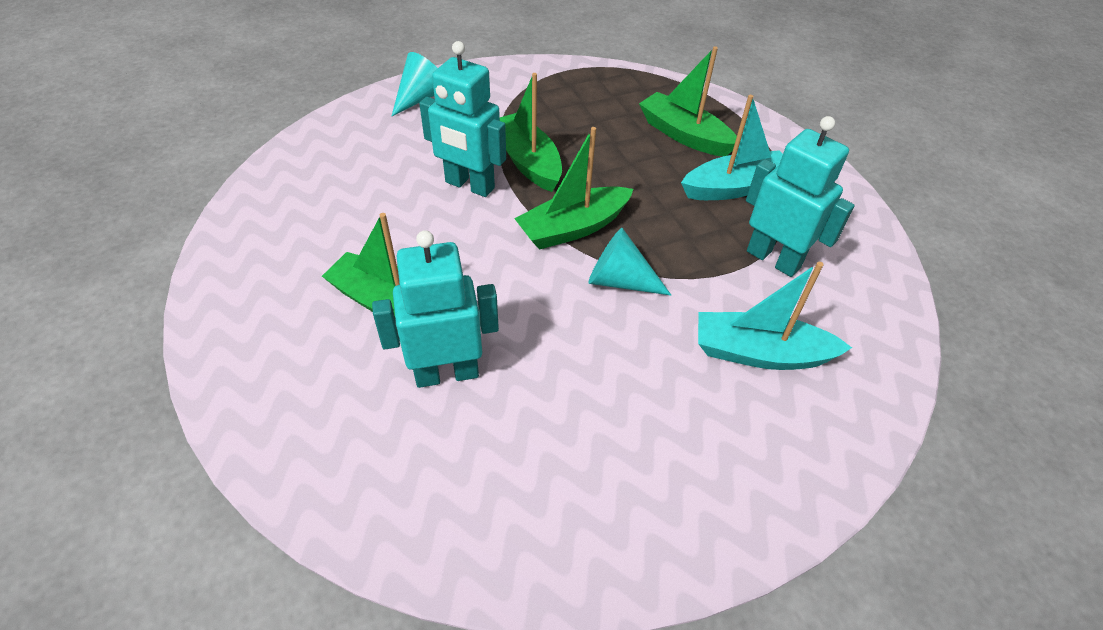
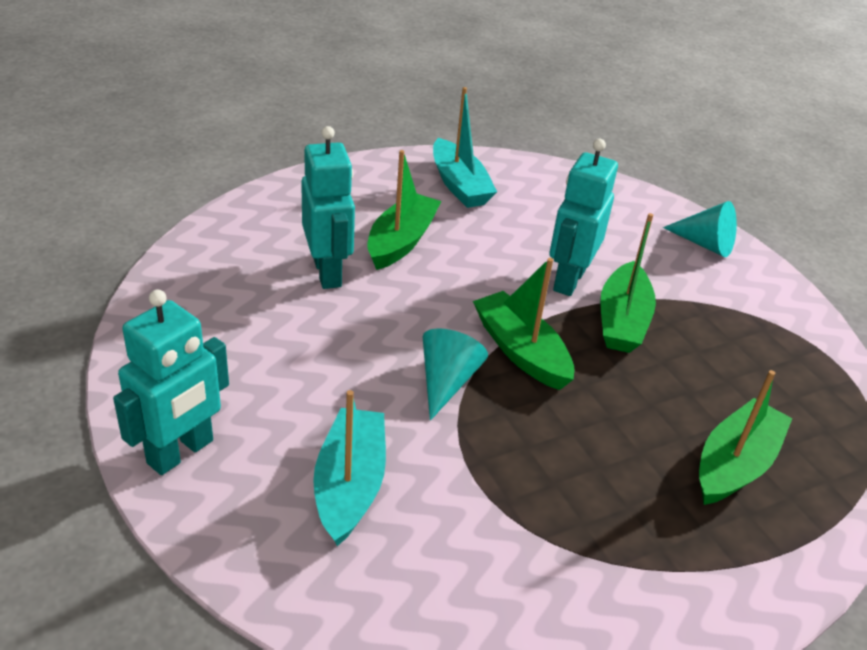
camera: 85 degrees right, 10 degrees down
green boat [500,73,562,192] -> green boat turned 135 degrees clockwise [600,213,656,353]
turquoise boat [681,95,783,200] -> turquoise boat moved to [433,87,497,208]
turquoise robot [746,116,855,277] -> turquoise robot moved to [113,289,229,475]

